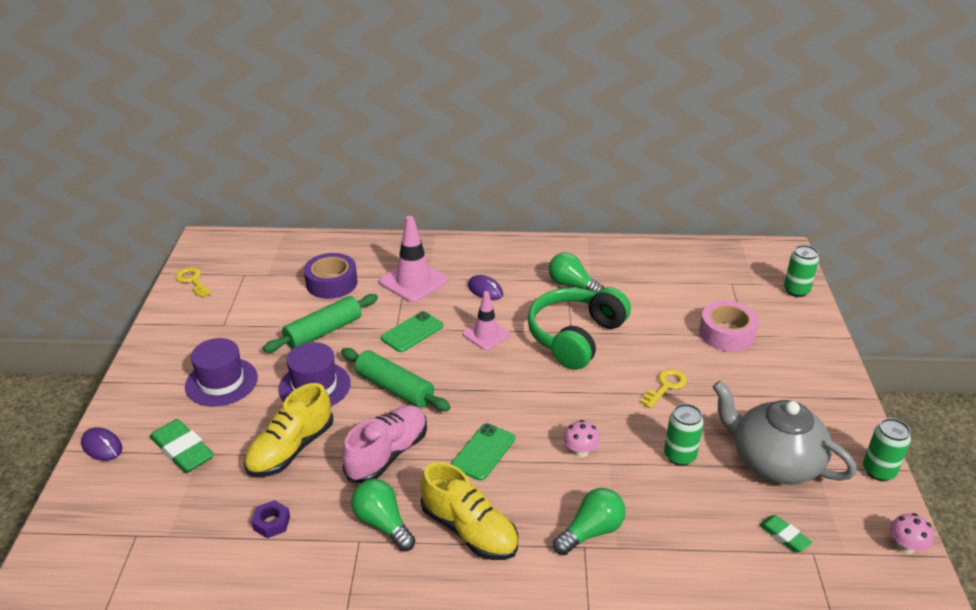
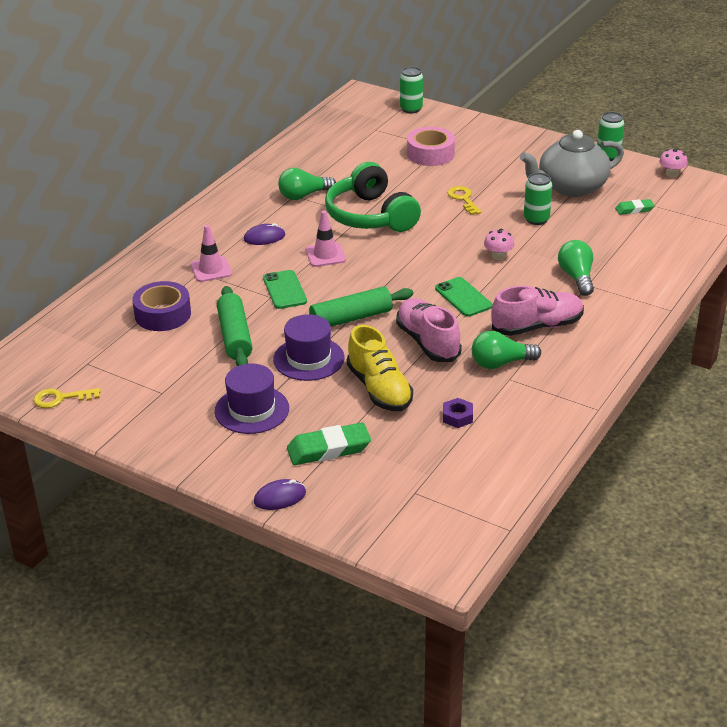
camera: 60 degrees left, 0 degrees up
pink traffic cone [379,216,448,303] -> pink traffic cone [190,225,232,282], size x0.65
yellow shoe [421,462,518,560] -> pink shoe [491,286,584,336]

